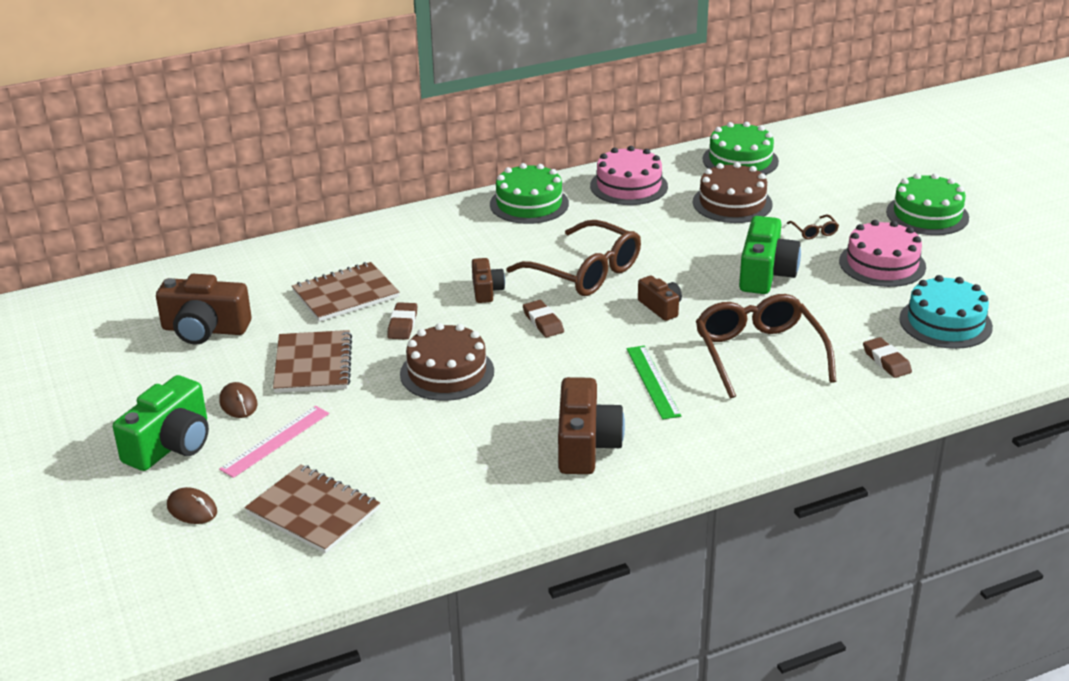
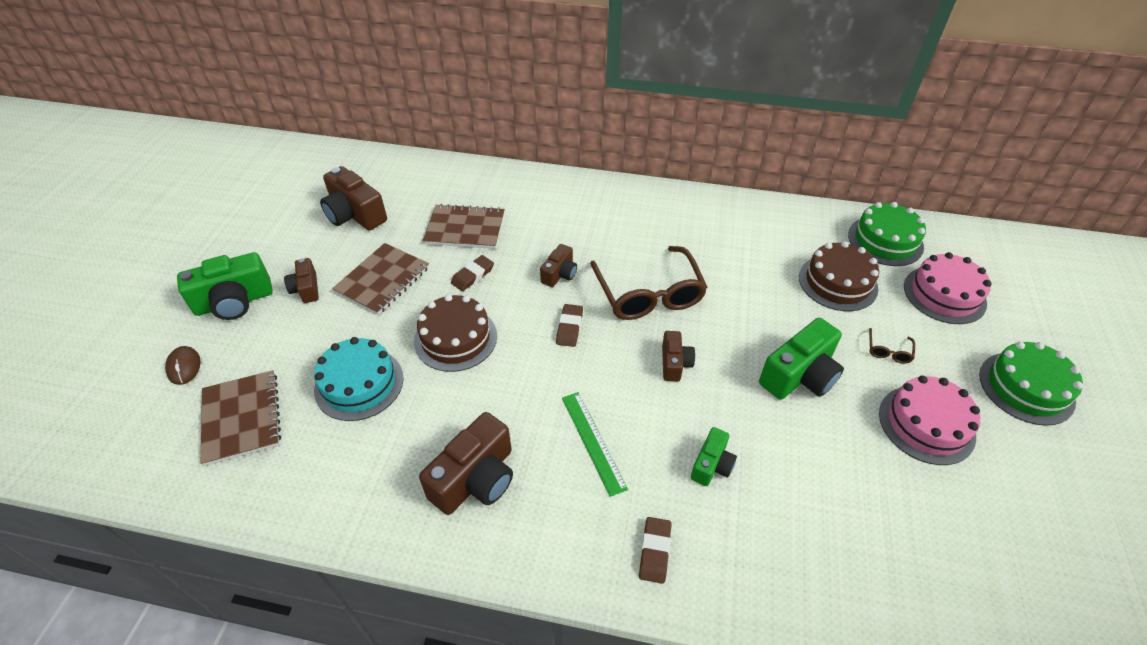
camera: 35 degrees right, 15 degrees up
pink ruler [219,406,329,478] -> none
brown mouse [220,382,257,418] -> brown camera [284,258,319,303]
green cake [490,163,569,224] -> none
pink cake [590,146,668,205] -> pink cake moved to [904,252,991,324]
green ruler [627,346,681,420] -> green ruler turned 45 degrees counterclockwise [562,392,628,497]
brown glasses [696,294,836,399] -> green camera [691,427,737,486]
brown eraser [863,337,912,378] -> brown eraser moved to [639,517,672,584]
turquoise cake [899,275,993,349] -> turquoise cake moved to [314,337,404,421]

